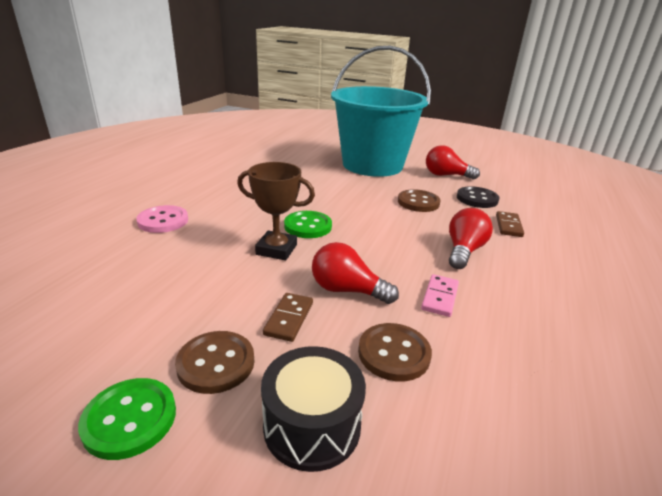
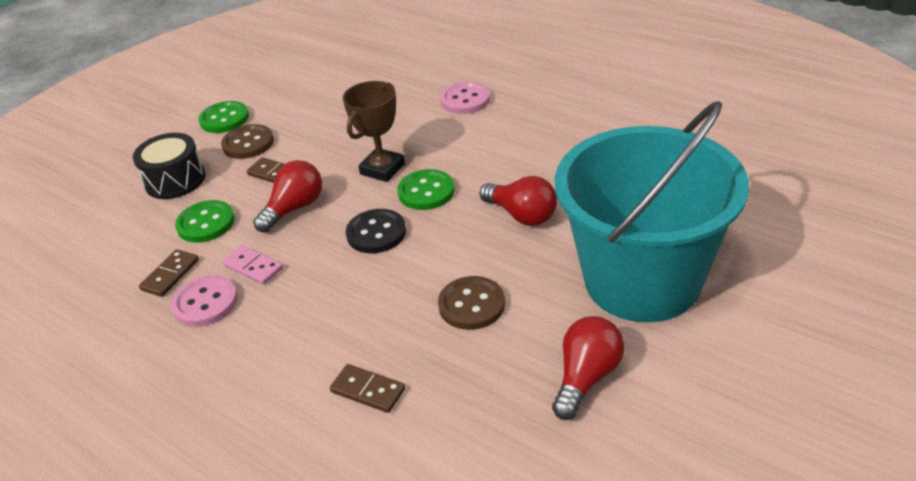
camera: 110 degrees right, 10 degrees up
brown button [358,323,432,381] -> green button [175,200,235,243]
red light bulb [449,208,493,269] -> red light bulb moved to [480,176,557,226]
black button [457,186,499,208] -> black button moved to [346,209,406,253]
none -> brown domino [139,249,199,297]
none -> pink button [171,275,238,327]

